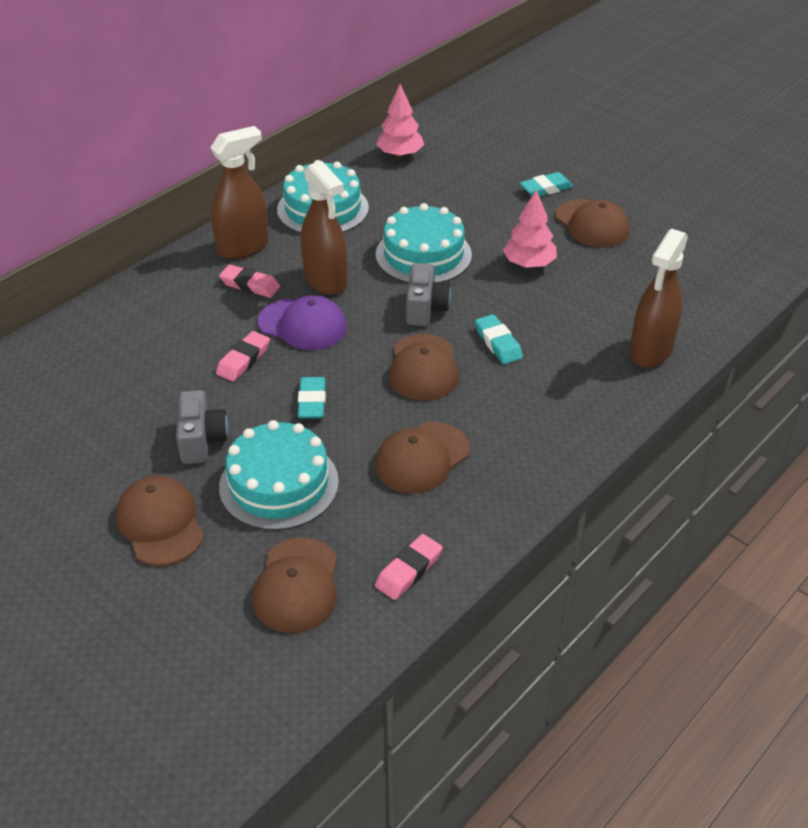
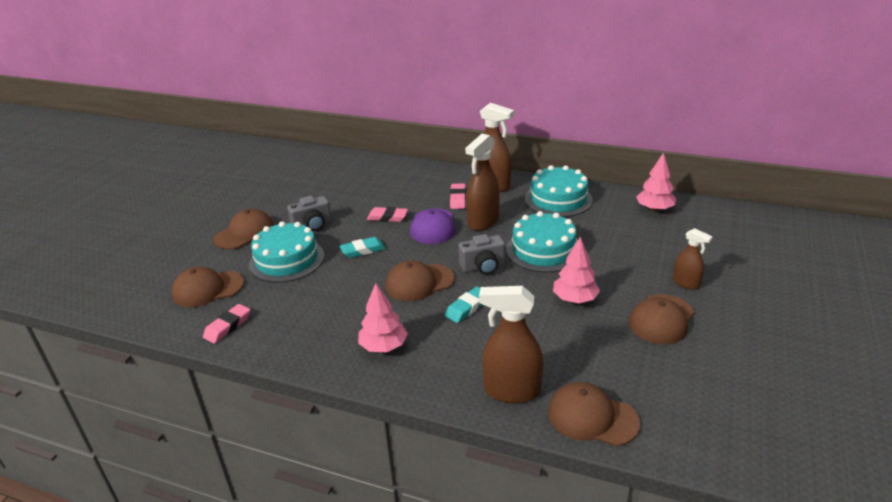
camera: 70 degrees right, 10 degrees down
brown cap [375,422,470,494] -> brown cap moved to [548,382,640,446]
pink eraser [375,534,443,600] -> pink eraser turned 75 degrees counterclockwise [203,304,250,344]
turquoise eraser [520,172,573,197] -> brown spray bottle [673,228,713,290]
none -> pink tree [358,283,408,352]

